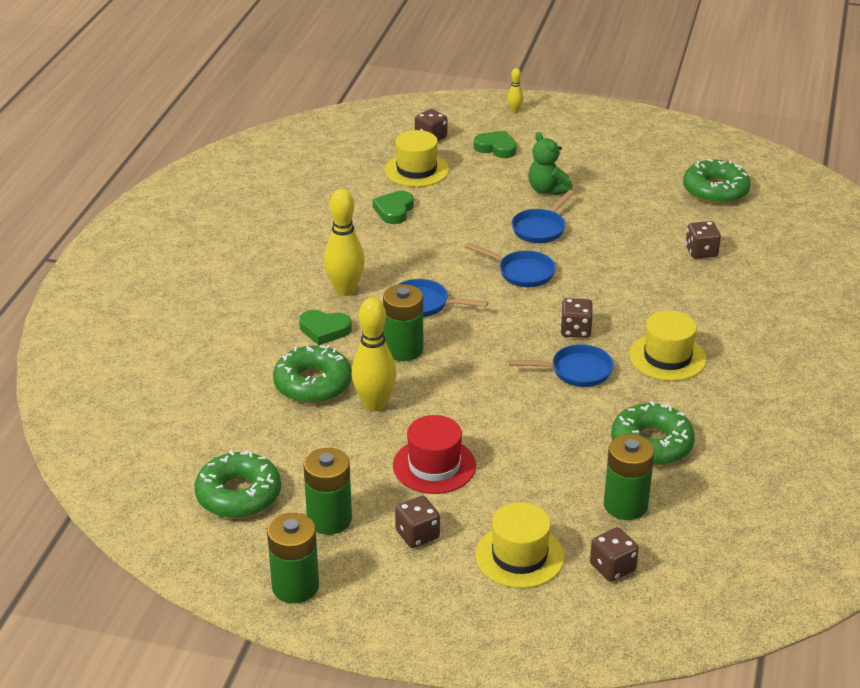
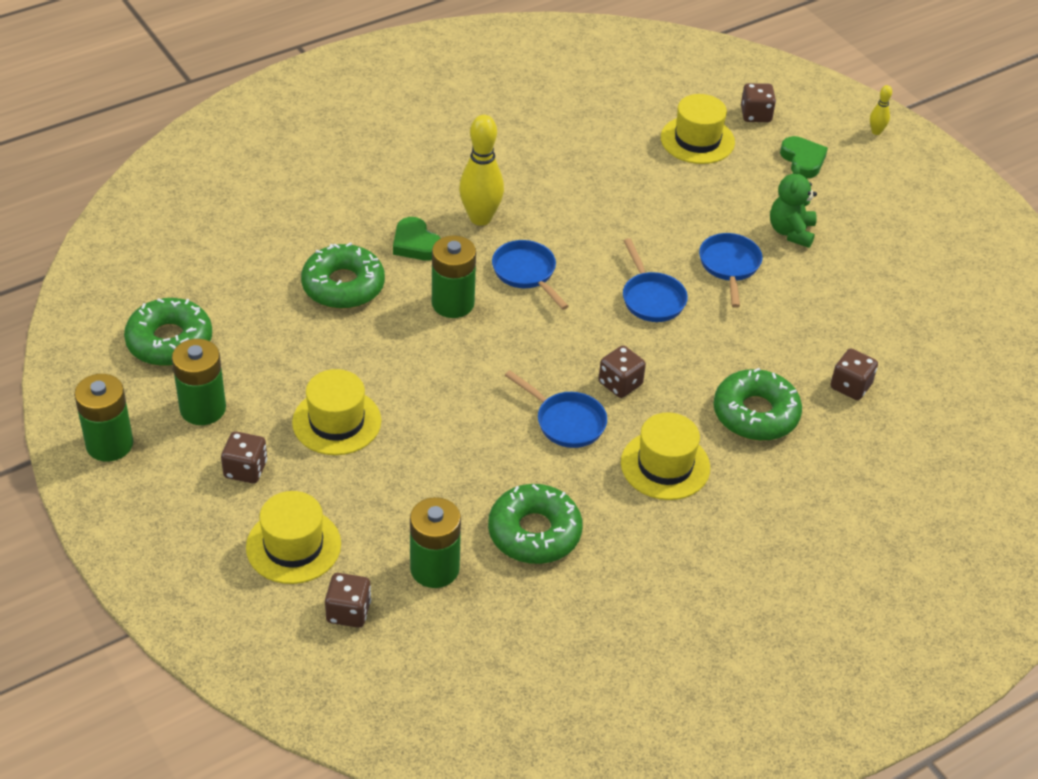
camera: 40 degrees right, 10 degrees up
yellow bowling pin [352,298,396,411] -> none
green heart [373,191,414,224] -> none
red hat [393,415,476,494] -> yellow hat [292,369,381,455]
blue pan [511,190,575,243] -> blue pan turned 105 degrees clockwise [699,233,762,308]
green donut [683,159,751,204] -> green donut moved to [713,368,802,441]

